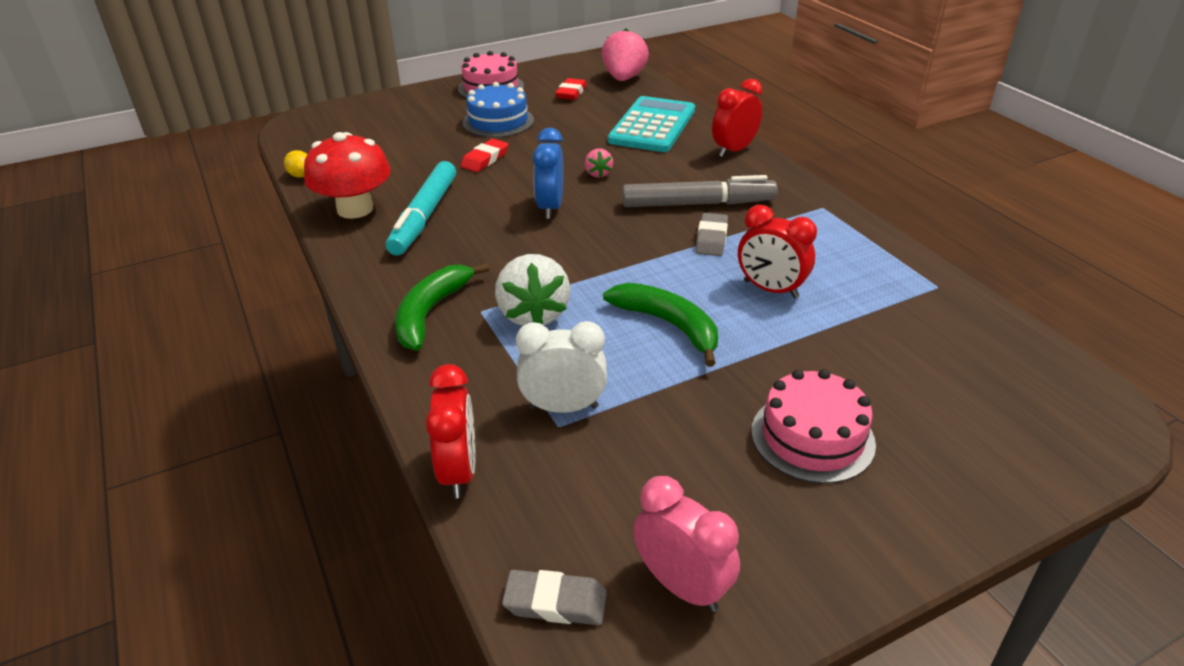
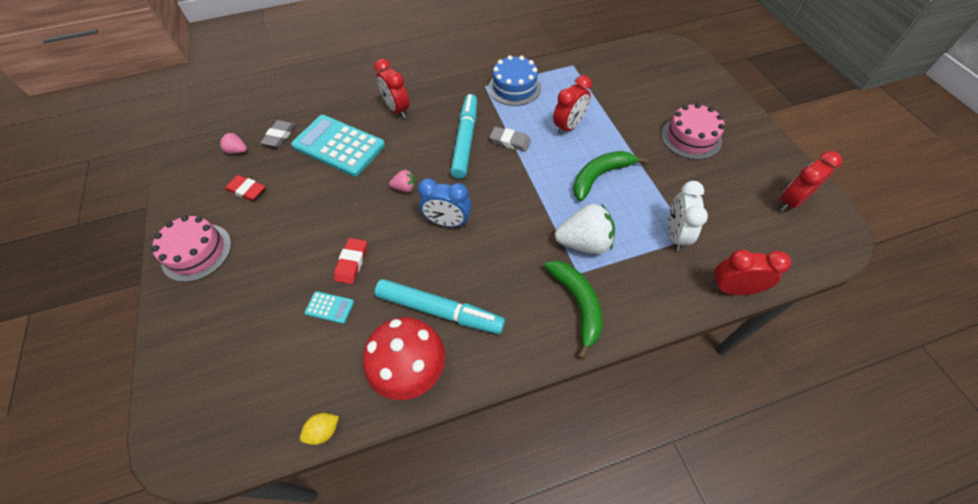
camera: 80 degrees left, 20 degrees up
green banana [395,263,489,350] -> green banana turned 135 degrees counterclockwise [544,260,603,359]
red eraser [461,139,508,172] -> red eraser turned 60 degrees clockwise [334,238,367,284]
blue cake [463,82,534,137] -> blue cake moved to [488,55,541,106]
grey eraser [502,570,607,625] -> grey eraser moved to [260,120,296,147]
pink strawberry [602,29,649,81] -> pink strawberry [219,133,247,154], size x0.50
grey marker [622,175,778,207] -> turquoise marker [450,94,477,179]
pink clock [633,476,740,612] -> red clock [780,151,842,211]
none -> turquoise calculator [304,291,354,324]

